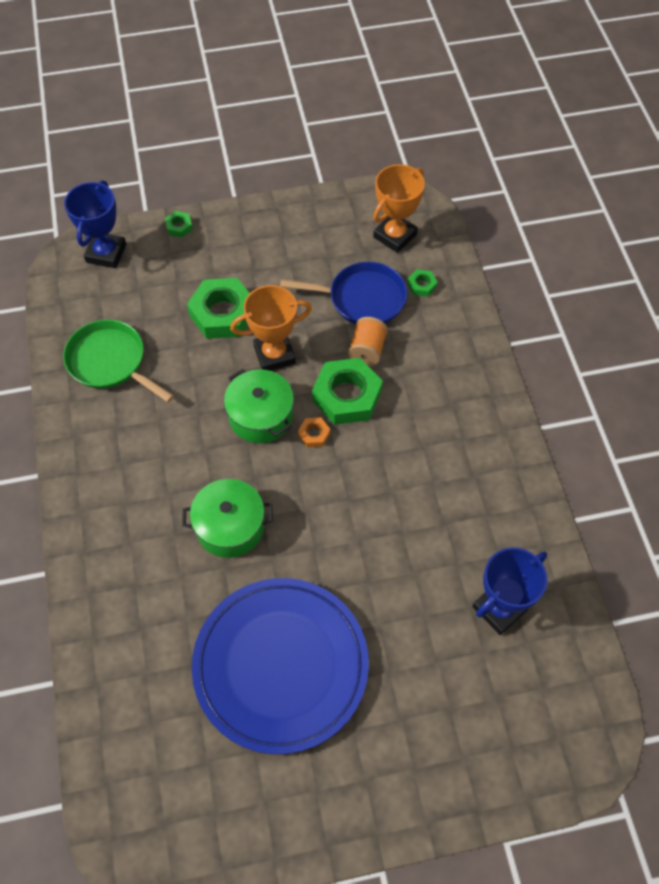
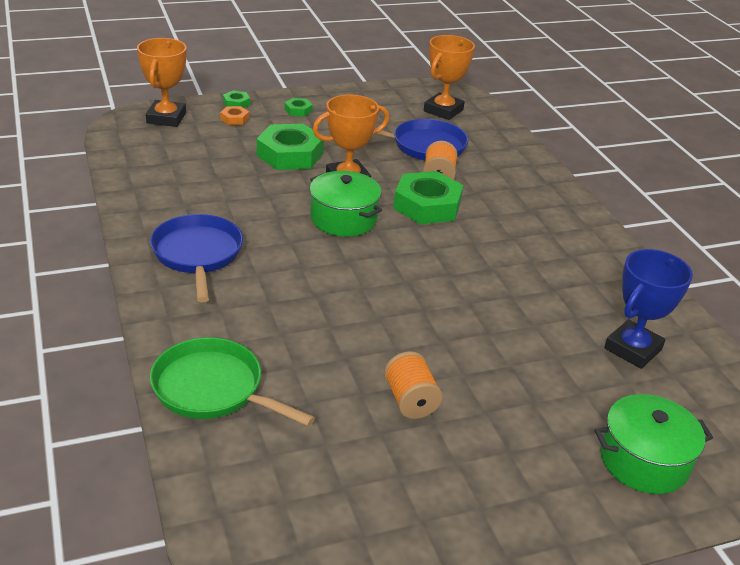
camera: 10 degrees left, 25 degrees down
green pan [63,319,174,402] -> green pan moved to [150,337,315,426]
blue trophy [64,180,126,268] -> orange trophy [137,38,187,127]
green pot [182,479,273,558] -> green pot moved to [595,394,713,494]
blue plate [192,578,369,754] -> orange spool [384,351,443,419]
orange nut [298,417,330,447] -> orange nut moved to [220,106,249,125]
green nut [407,269,437,297] -> green nut moved to [285,98,312,117]
none -> blue pan [150,214,243,303]

